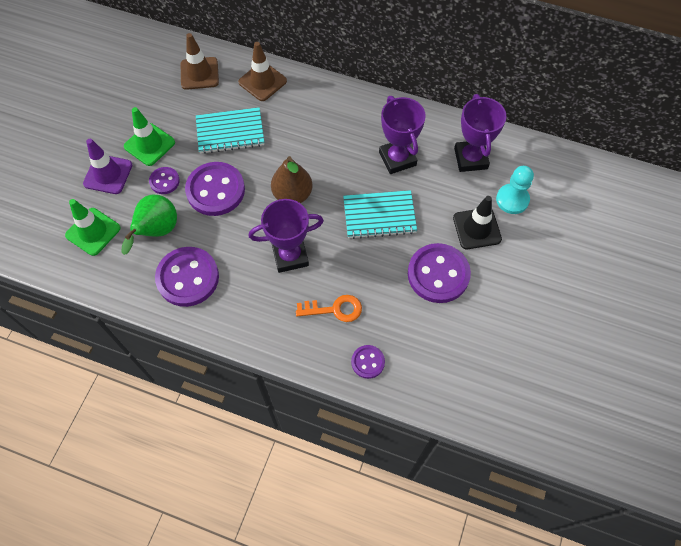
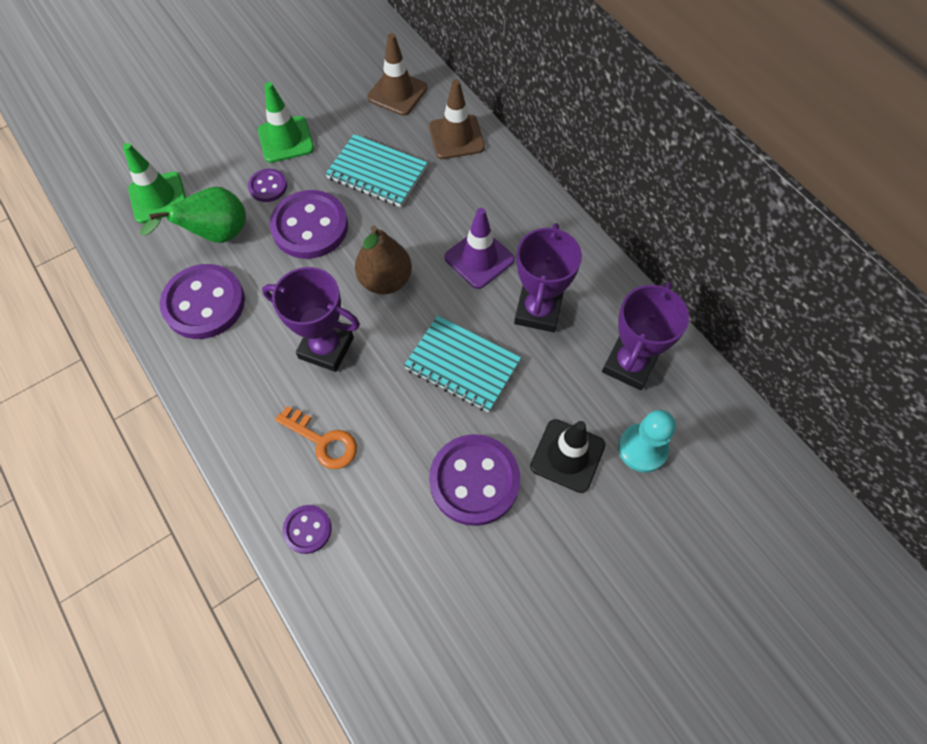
camera: 35 degrees right, 0 degrees up
purple traffic cone [83,139,132,194] -> purple traffic cone moved to [444,208,515,289]

